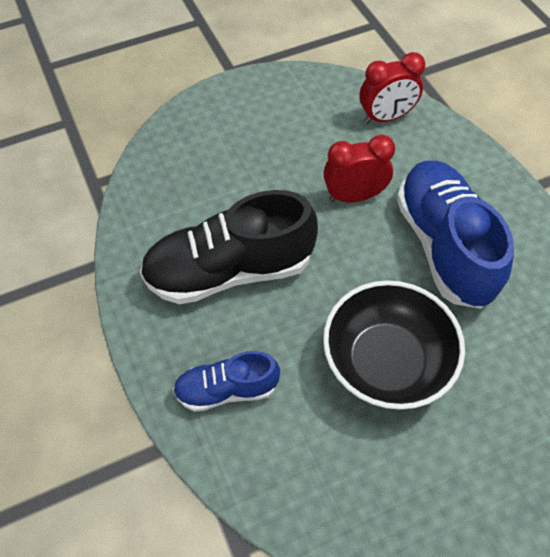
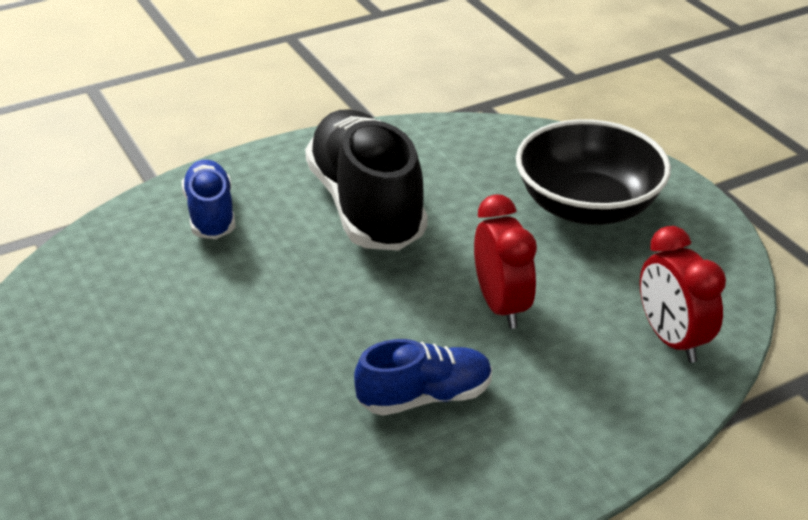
camera: 85 degrees right, 20 degrees down
black bowl [323,280,465,410] -> black bowl moved to [516,119,671,225]
blue shoe [397,161,514,309] -> blue shoe [354,339,492,416], size x0.55

